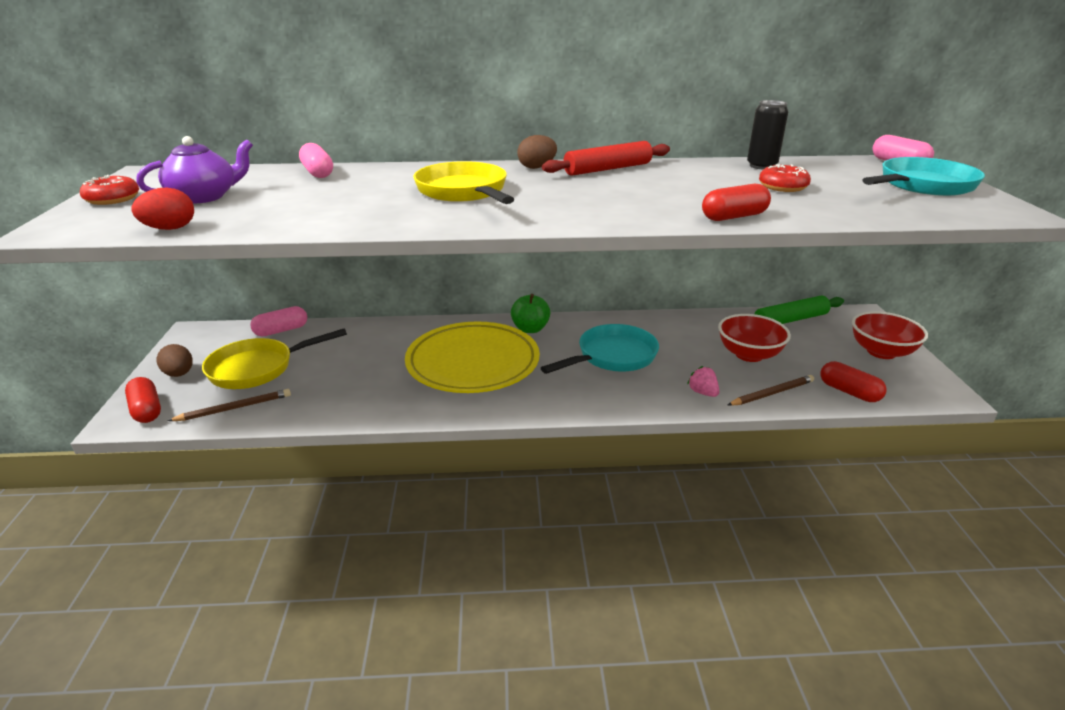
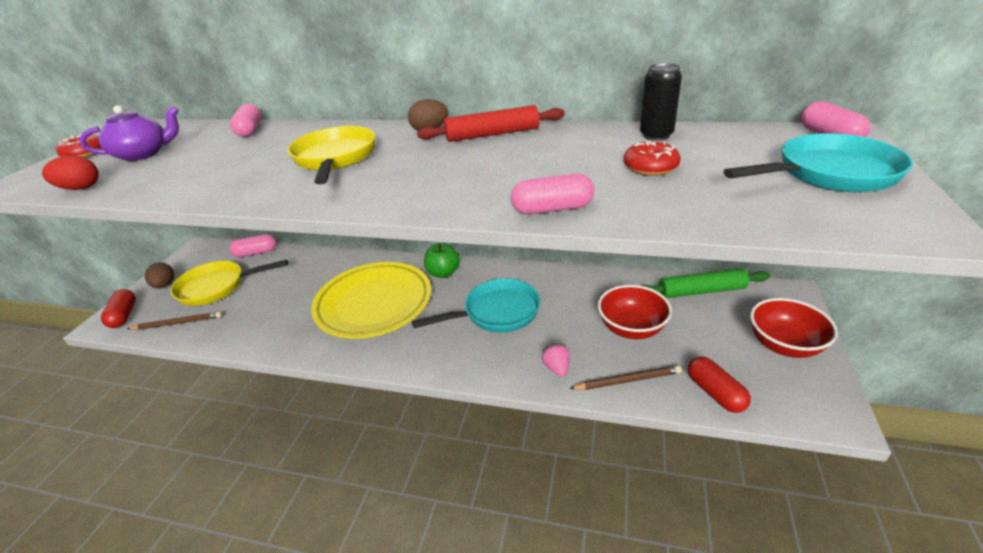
camera: 20 degrees right, 5 degrees up
red capsule [702,184,771,221] -> pink capsule [511,174,594,214]

